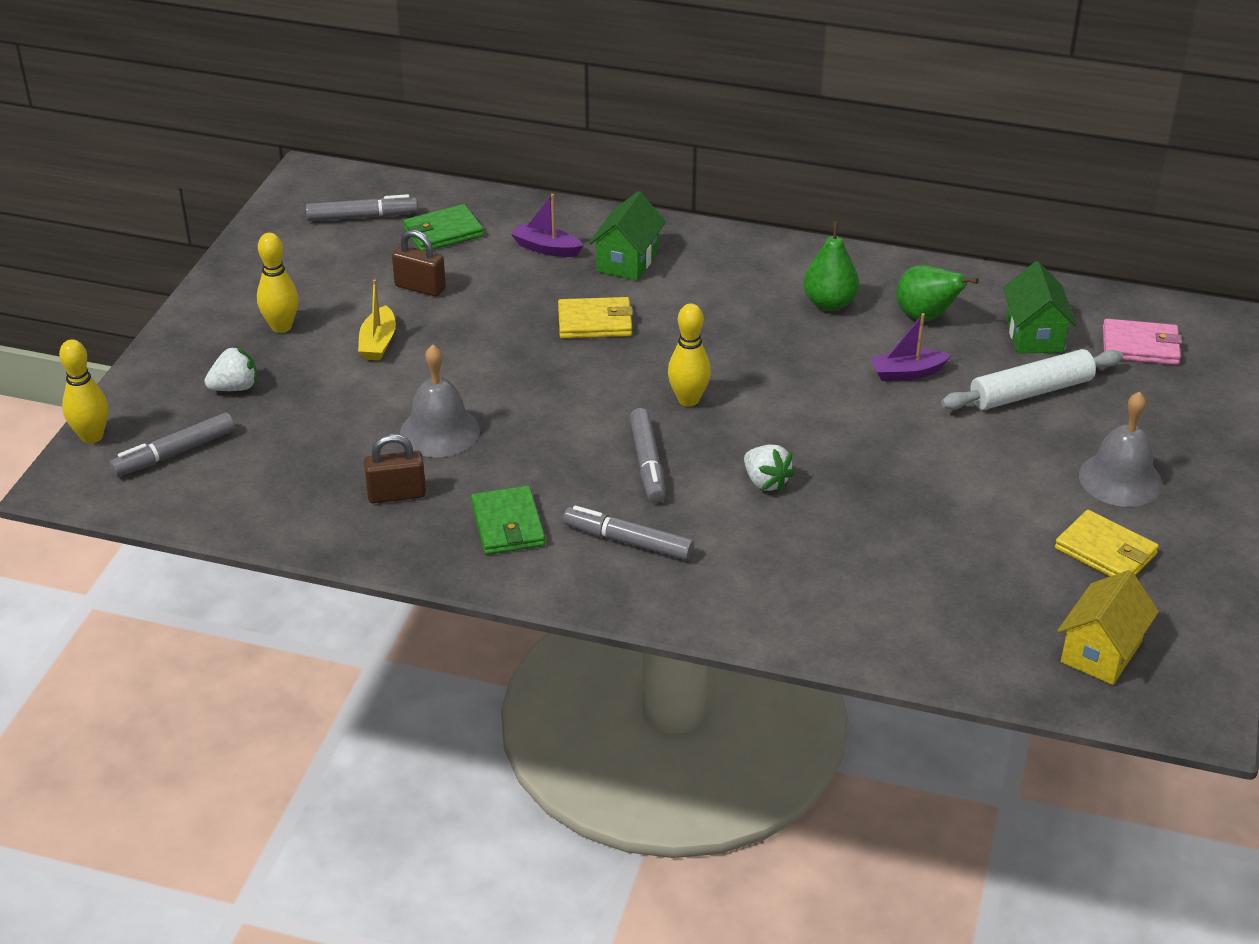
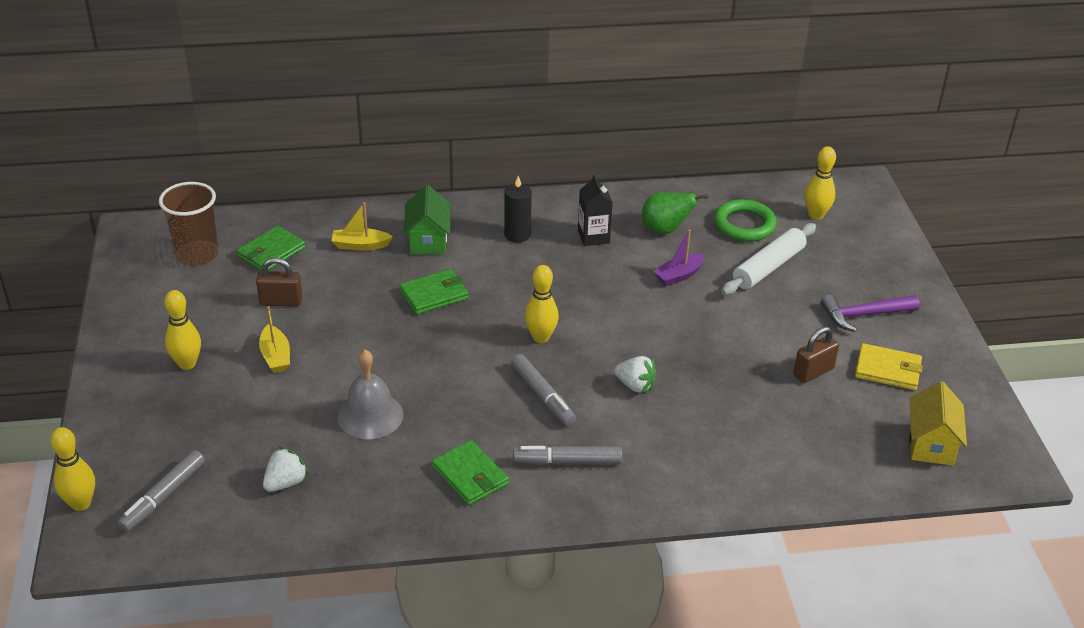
camera: 25 degrees left, 0 degrees up
white strawberry [204,346,257,391] -> white strawberry moved to [263,447,309,492]
grey marker [306,194,418,221] -> brown cup [159,182,219,266]
brown padlock [364,434,426,503] -> brown padlock moved to [793,326,839,383]
purple boat [511,194,583,257] -> yellow boat [331,202,393,251]
yellow wallet [558,297,633,338] -> green wallet [399,269,469,314]
green pear [803,222,859,311] -> black carton [578,175,613,246]
green house [1003,261,1076,354] -> green ring [714,199,777,242]
grey bell [1079,391,1162,507] -> purple hammer [821,294,920,332]
pink wallet [1103,319,1182,365] -> yellow bowling pin [805,146,836,220]
none -> black candle [504,176,532,243]

